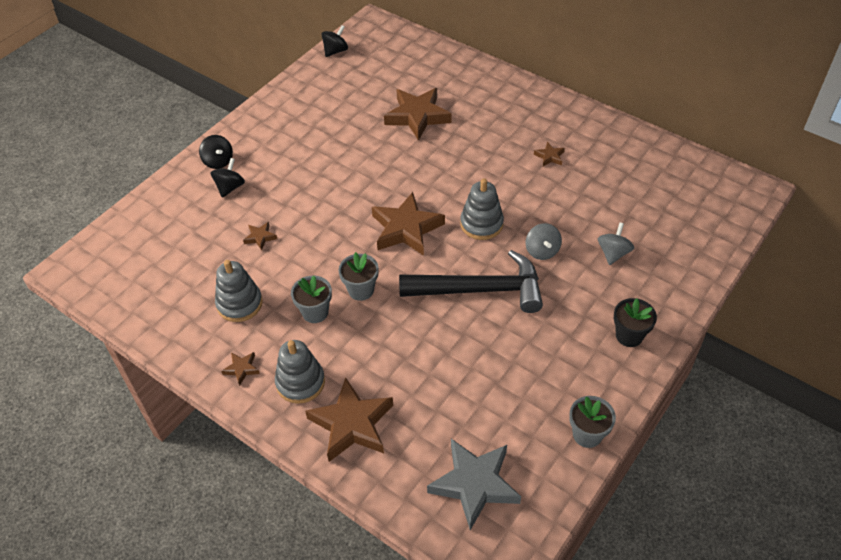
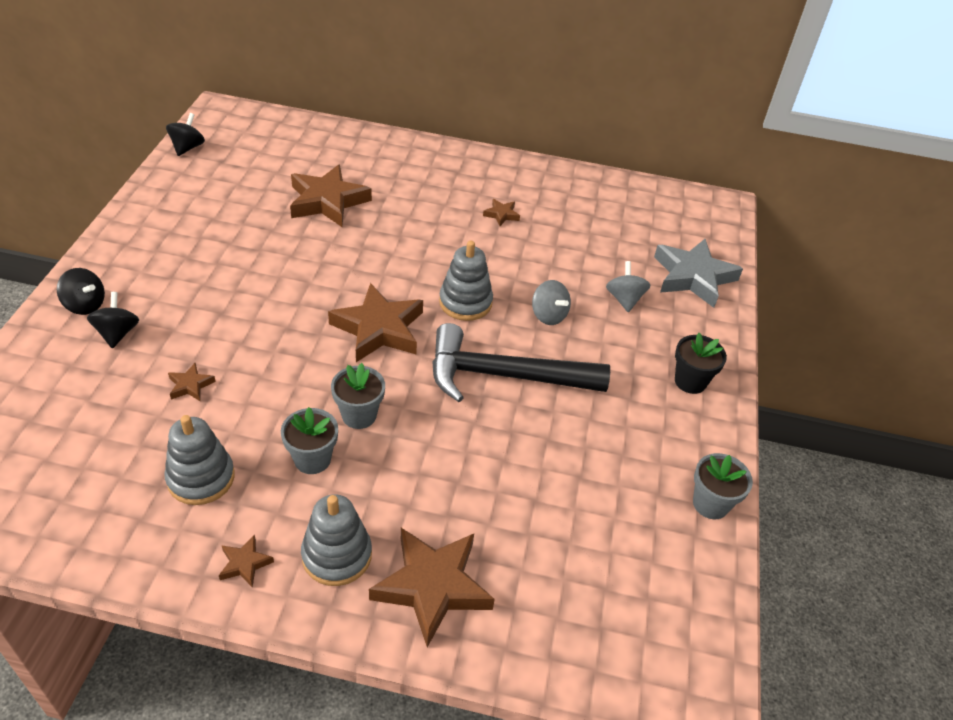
camera: 30 degrees left, 5 degrees down
black hammer [399,250,543,313] -> black hammer turned 150 degrees counterclockwise [432,323,610,402]
grey star [427,439,521,530] -> grey star moved to [654,239,743,308]

